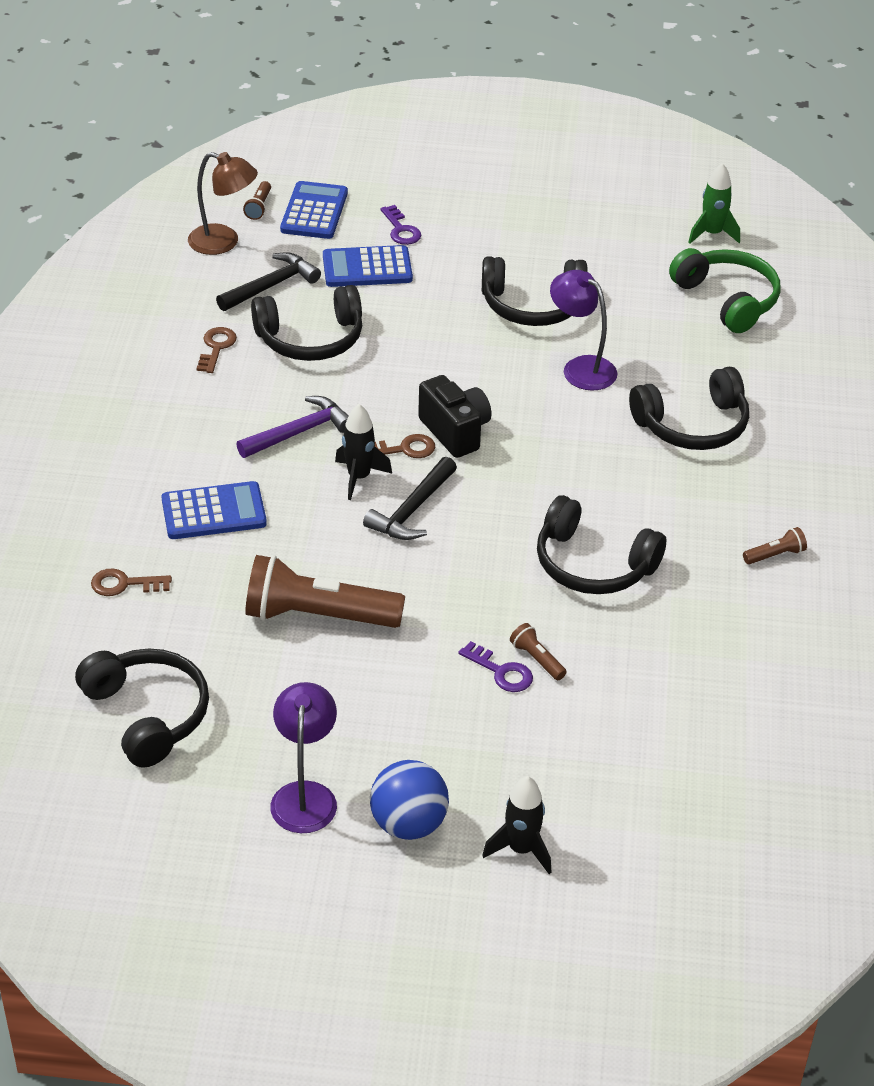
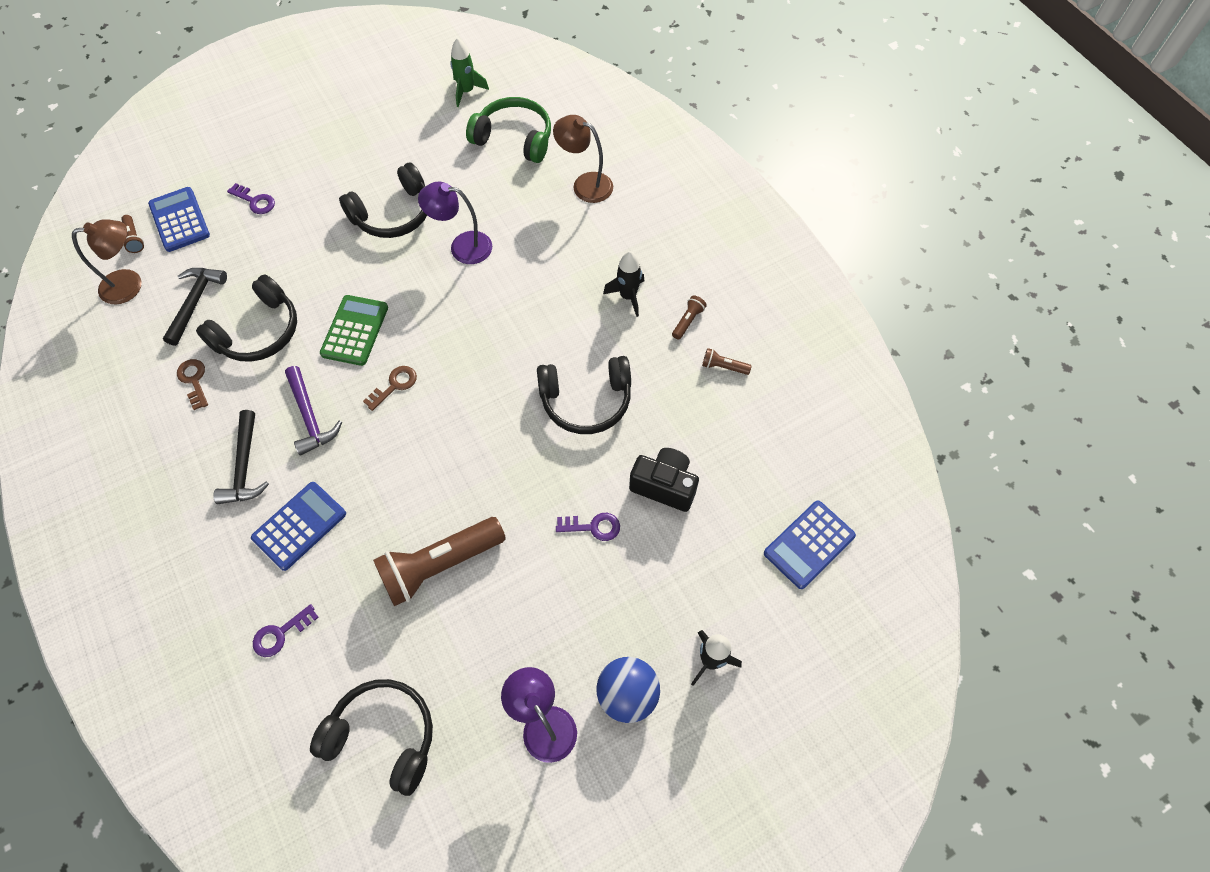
camera: 35 degrees left, 20 degrees up
brown key [91,569,172,596] -> purple key [253,604,319,657]
purple hammer [236,396,349,458] -> purple hammer turned 135 degrees clockwise [285,366,342,455]
blue calculator [323,245,413,287] -> blue calculator moved to [764,501,856,589]
black rocket [335,404,392,500] -> black rocket moved to [603,251,644,317]
black hammer [363,457,457,540] -> black hammer moved to [213,410,269,504]
black camera [418,375,491,458] -> black camera moved to [629,448,699,512]
brown flashlight [510,623,567,680] -> brown flashlight moved to [702,348,752,375]
black headphones [629,367,749,450] -> none
none -> green calculator [320,295,388,366]
none -> brown lamp [553,115,613,203]

